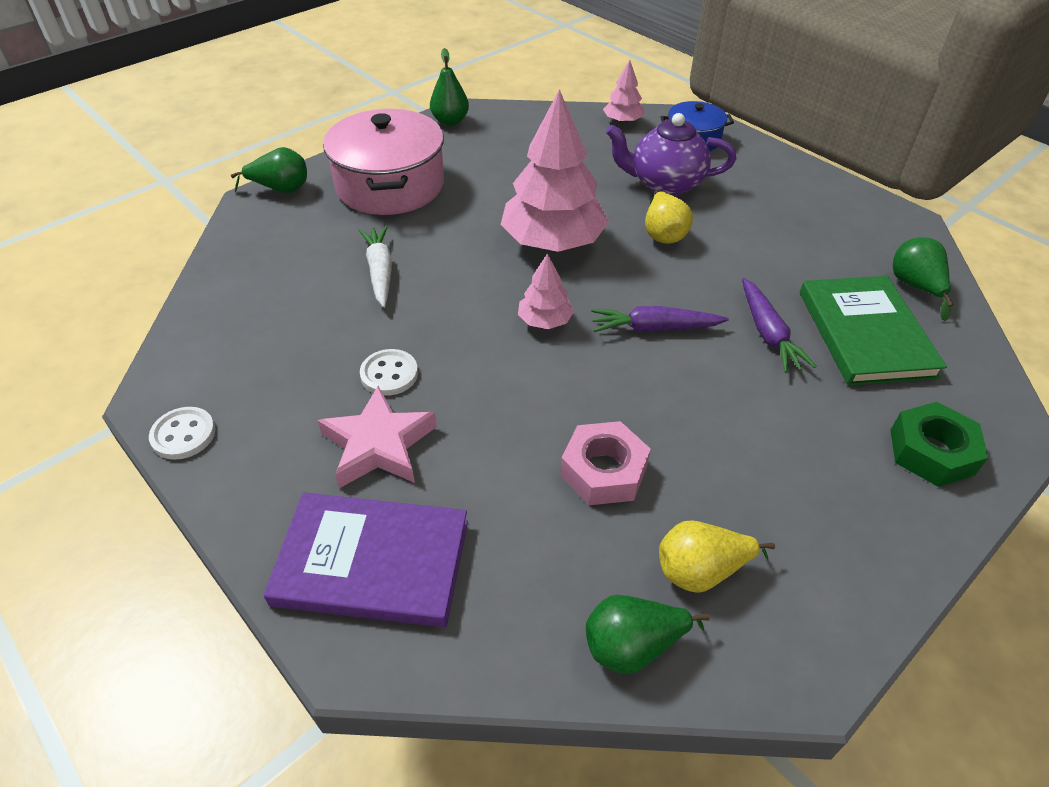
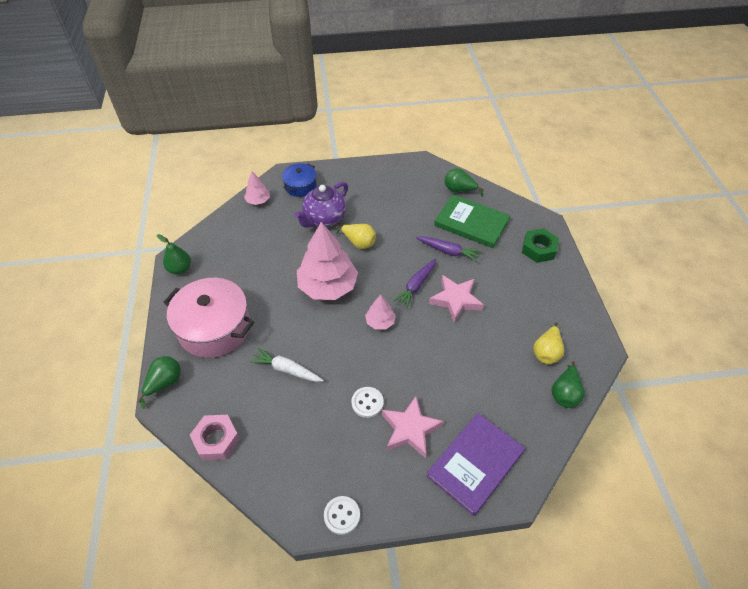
camera: 55 degrees left, 5 degrees up
pink nut [560,421,651,505] -> pink nut moved to [190,415,240,460]
none -> pink star [429,275,484,323]

